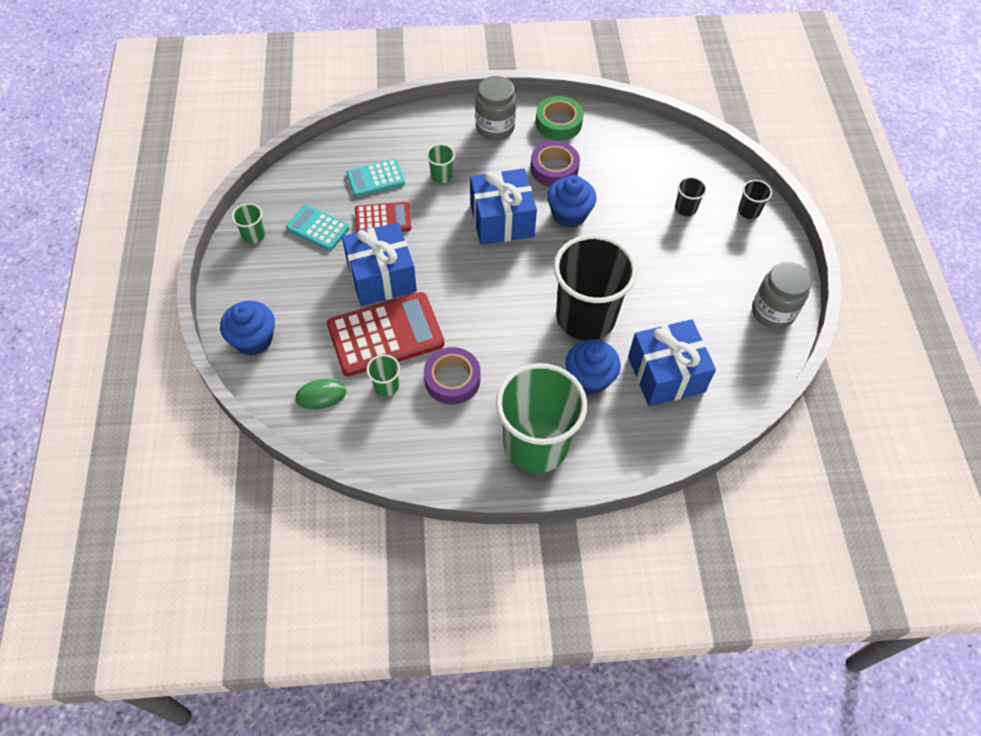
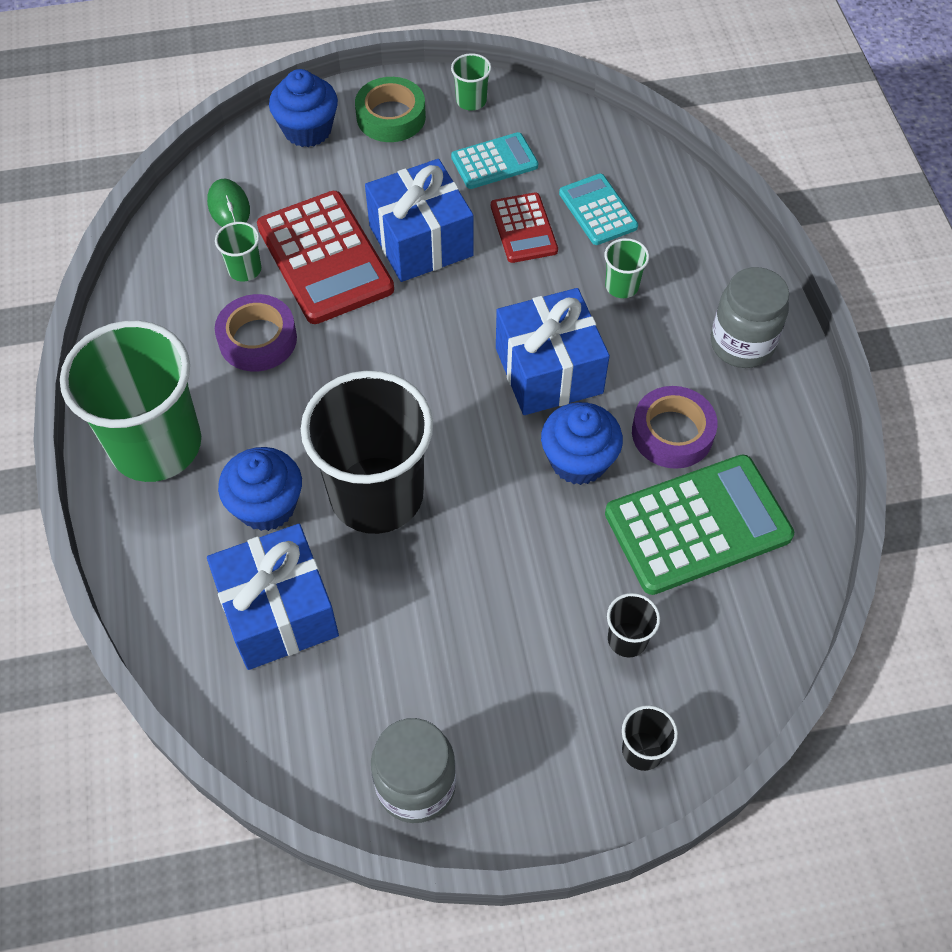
camera: 85 degrees right, 0 degrees up
turquoise calculator [286,205,349,251] -> turquoise calculator turned 45 degrees clockwise [451,132,538,189]
green tape [535,96,583,141] -> green tape moved to [355,77,426,142]
none -> green calculator [605,454,794,595]

